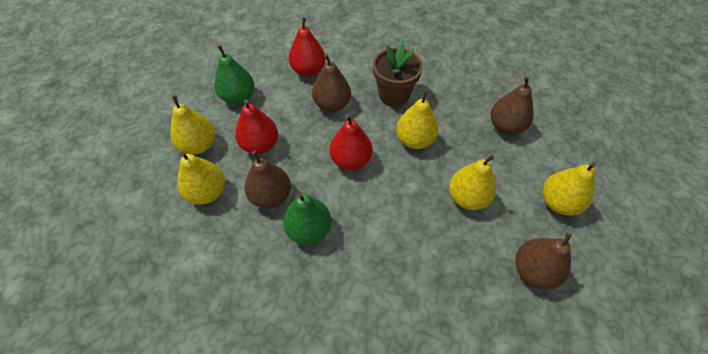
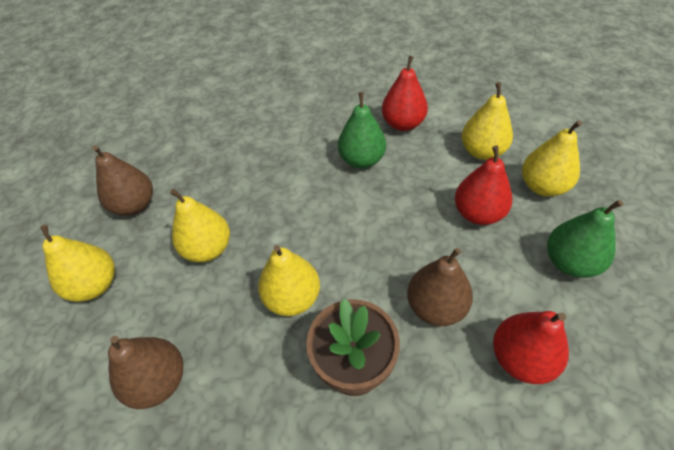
camera: 160 degrees right, 5 degrees down
brown pear [244,151,291,209] -> none
red pear [330,115,372,170] -> red pear moved to [382,56,428,131]

